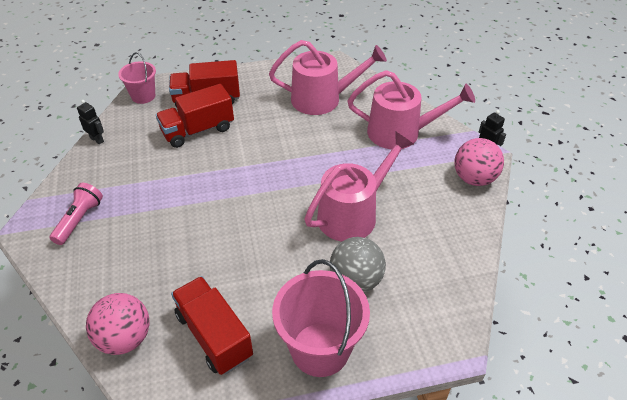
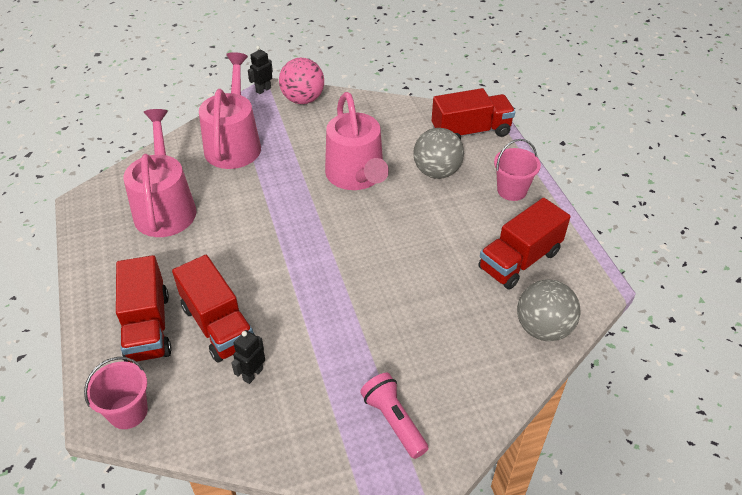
camera: 95 degrees left, 0 degrees up
pink flashlight [49,183,103,245] -> pink flashlight turned 45 degrees clockwise [360,373,429,459]
black robot [77,100,104,145] -> black robot moved to [231,330,265,384]
pink ball [86,293,150,355] -> grey ball [517,279,581,341]
pink bucket [272,259,370,377] -> pink bucket [494,139,541,201], size x0.58
pink watering can [304,131,414,242] -> pink watering can turned 150 degrees counterclockwise [325,92,389,190]
none -> red truck [432,88,515,140]

